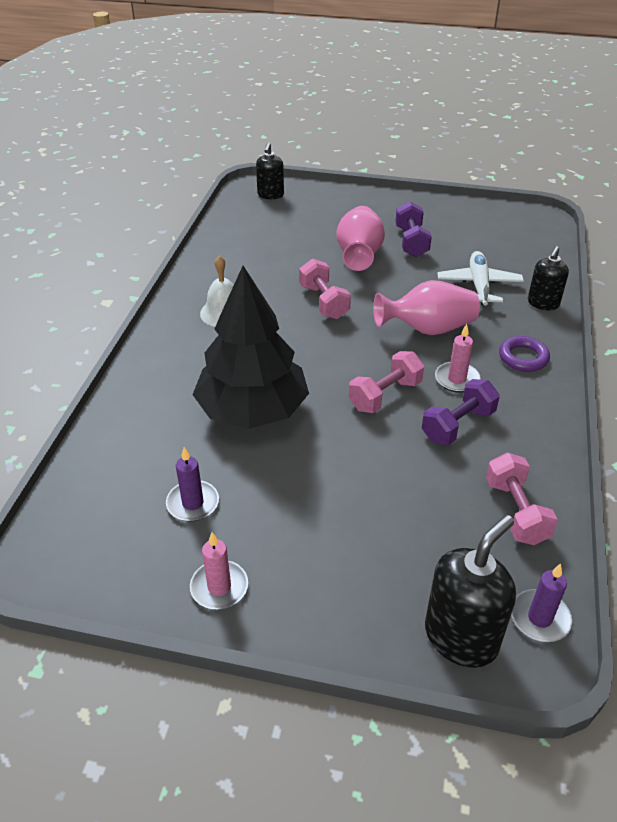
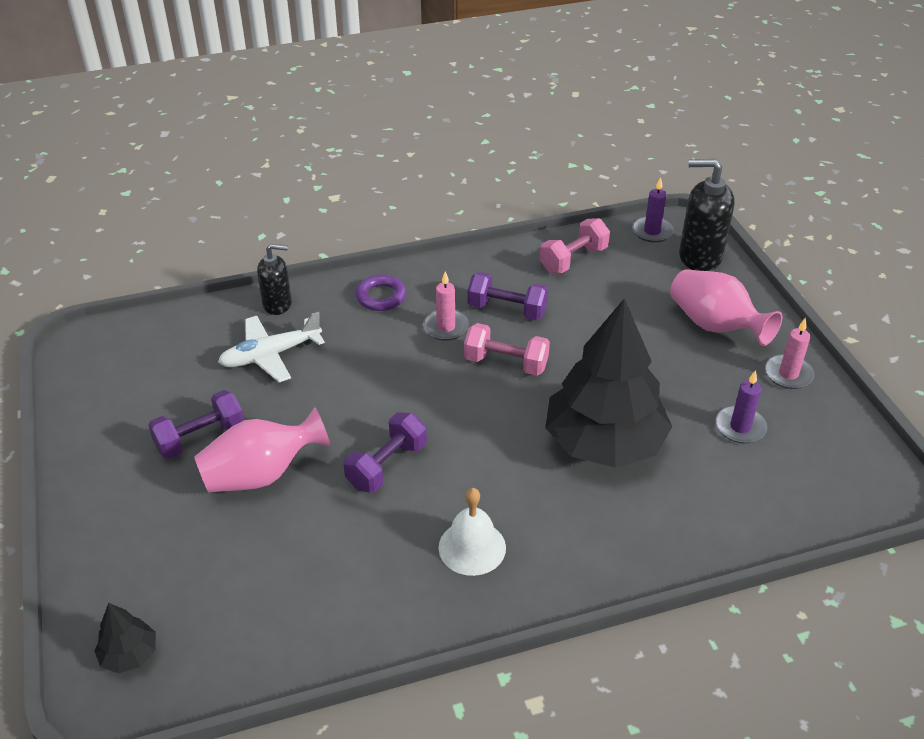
camera: 120 degrees left, 0 degrees up
black soap dispenser [256,142,284,199] -> black tree [94,603,156,673]
pink dumbbell [299,258,351,319] -> purple dumbbell [343,412,427,492]
pink vase [373,280,480,335] -> pink vase moved to [670,269,782,346]

